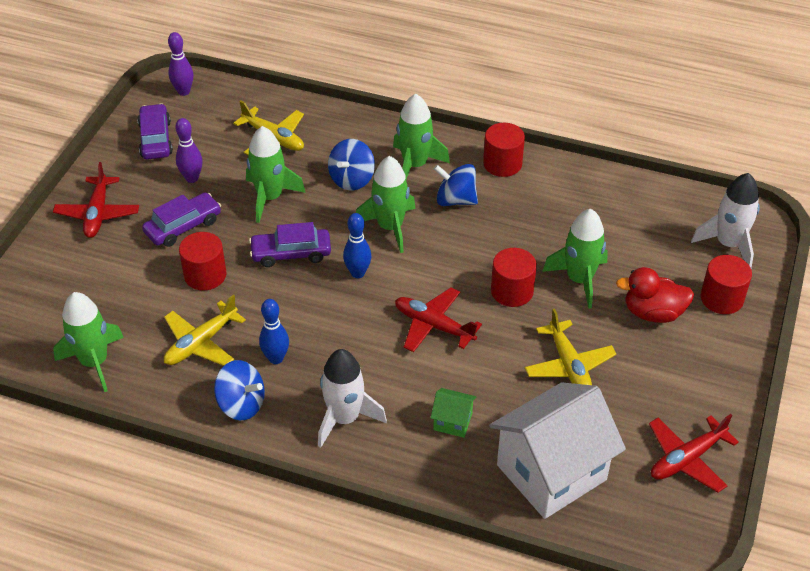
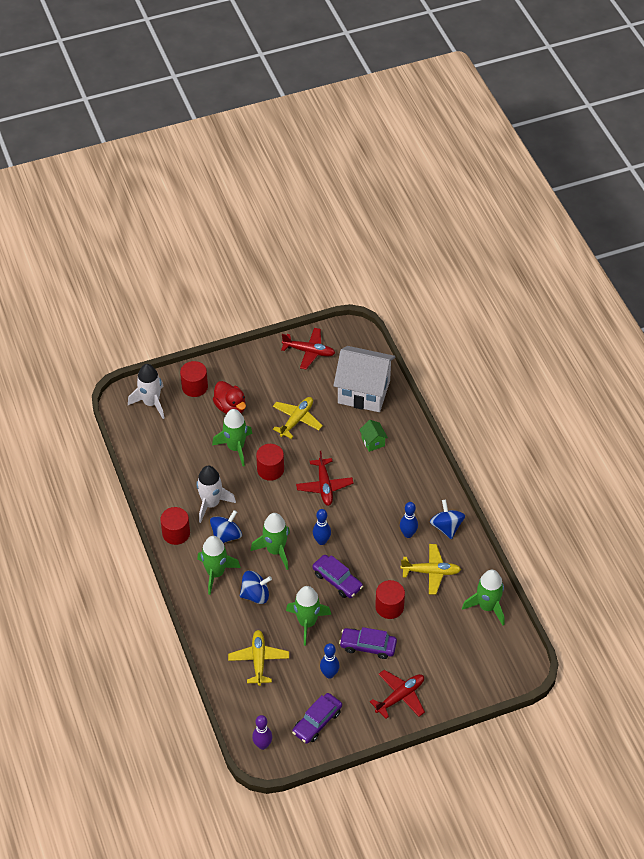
camera: 130 degrees left, 5 degrees up
purple bowling pin [175,118,202,183] -> blue bowling pin [320,643,339,679]
white rocket [318,349,387,448] -> white rocket moved to [196,466,236,523]
blue spinning top [434,164,478,206] -> blue spinning top turned 120 degrees counterclockwise [210,510,242,543]

